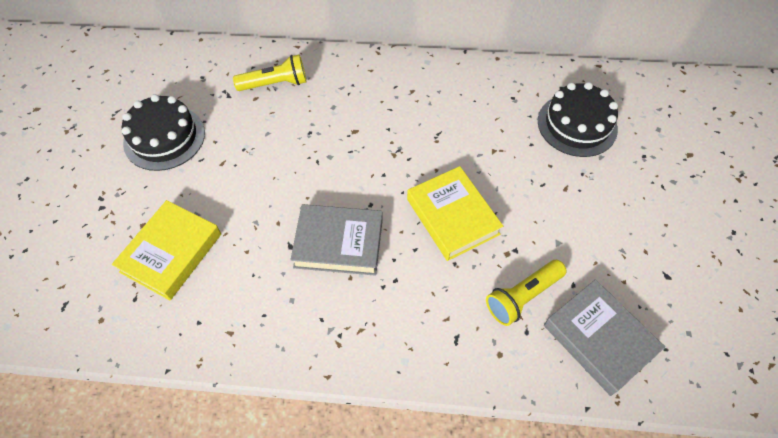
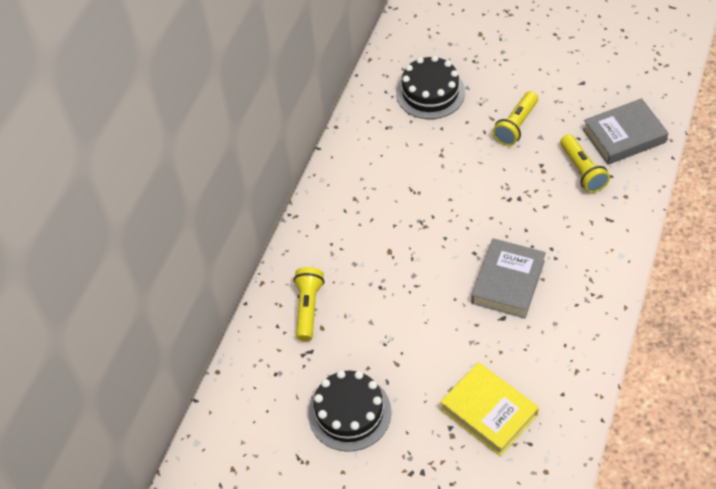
camera: 70 degrees left, 5 degrees down
yellow book [407,166,503,261] -> none
none -> yellow flashlight [493,91,538,146]

